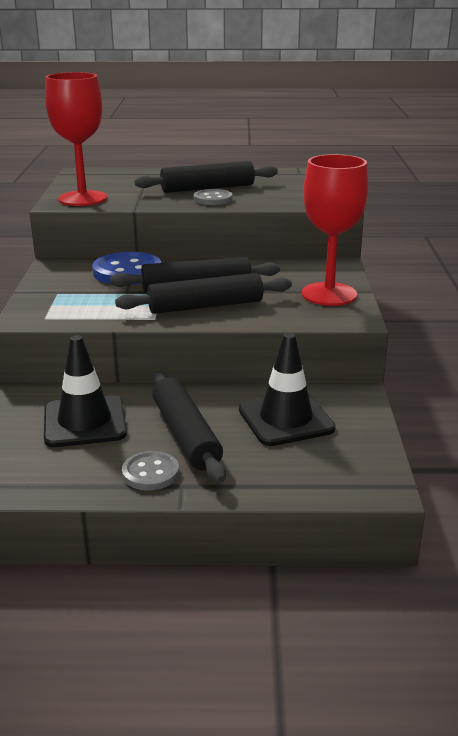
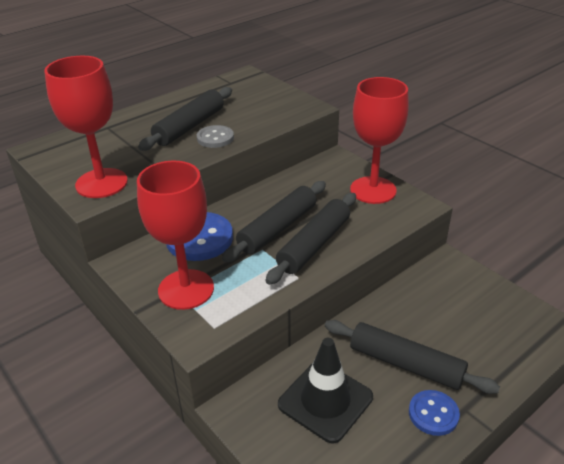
camera: 40 degrees left, 10 degrees up
grey button [122,451,179,490] -> blue button [409,390,460,436]
black traffic cone [239,333,336,446] -> none
none -> red goblet [137,161,214,310]

